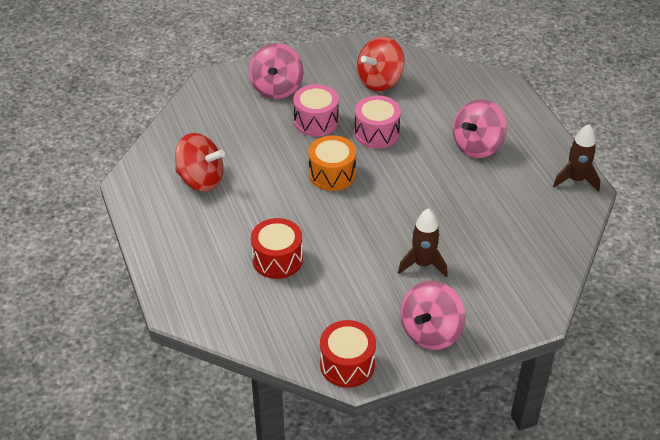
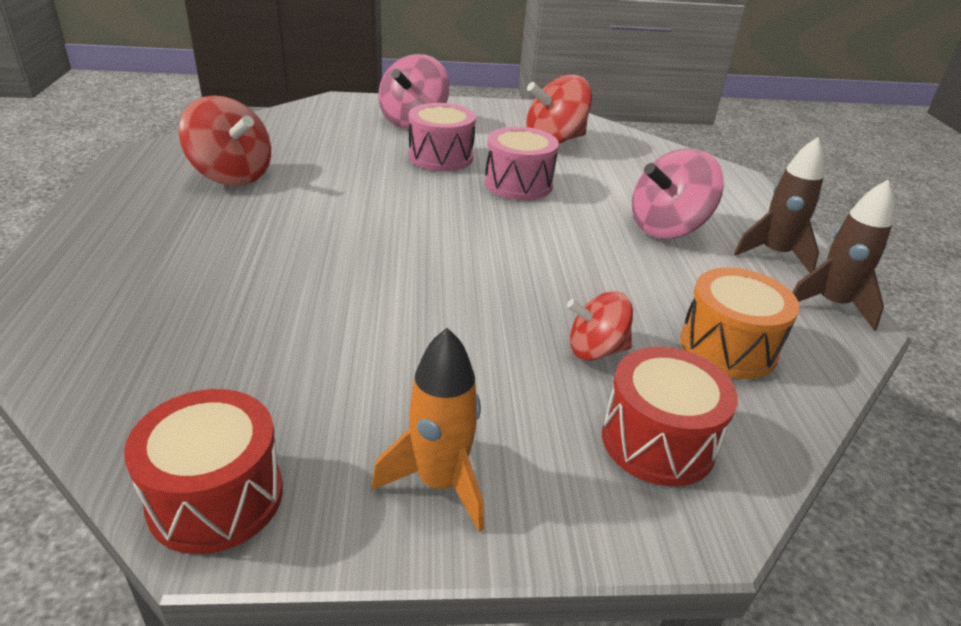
camera: 15 degrees right, 10 degrees down
red drum [251,218,303,279] -> red drum moved to [602,347,738,486]
orange drum [309,135,356,191] -> orange drum moved to [680,268,800,379]
brown rocket [398,208,448,277] -> brown rocket moved to [734,137,824,273]
pink spinning top [400,281,466,350] -> orange rocket [372,328,484,532]
none -> red spinning top [567,291,633,361]

